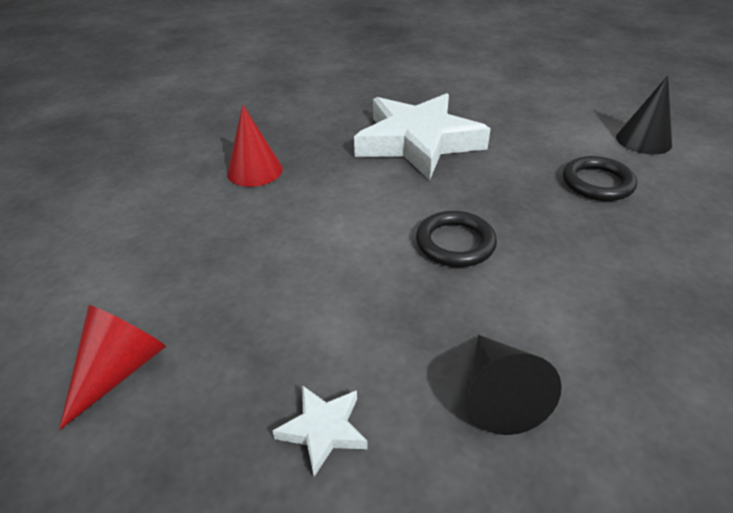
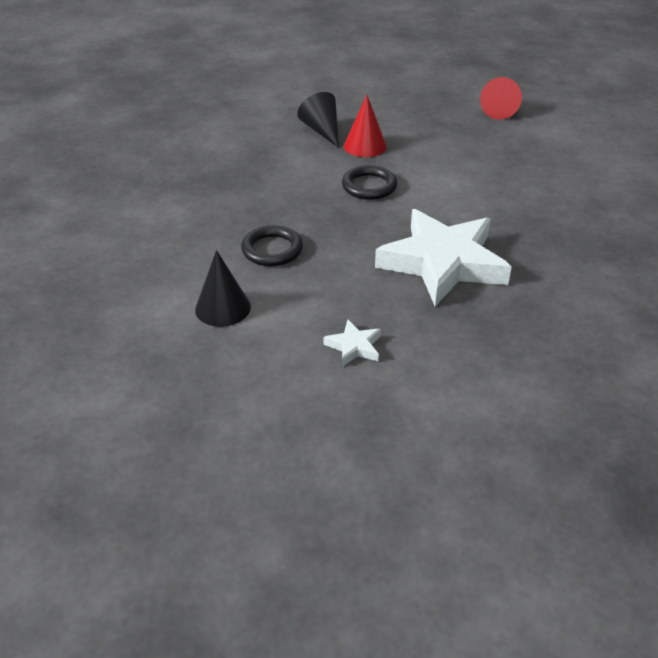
camera: 160 degrees right, 0 degrees up
red cone [227,105,283,187] -> red cone moved to [344,95,387,157]
white star [273,385,368,477] -> white star moved to [323,319,381,366]

